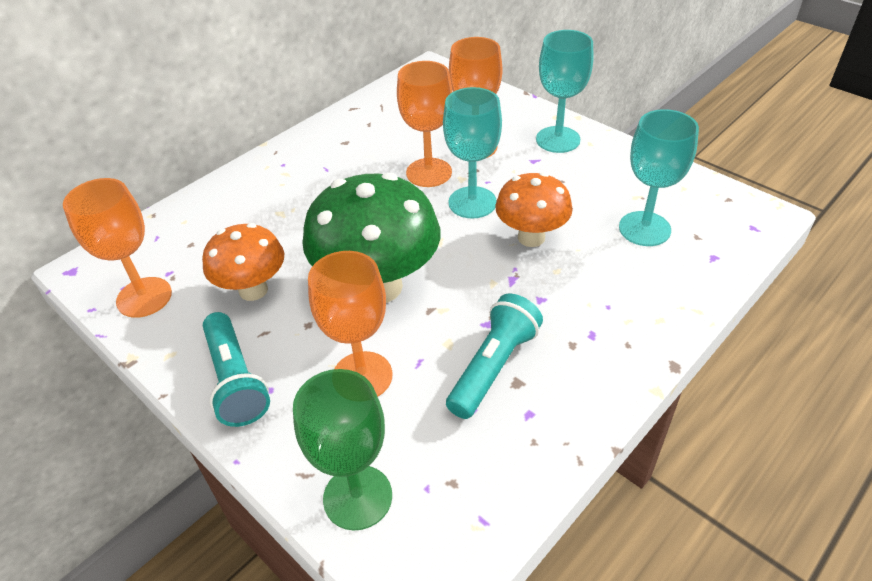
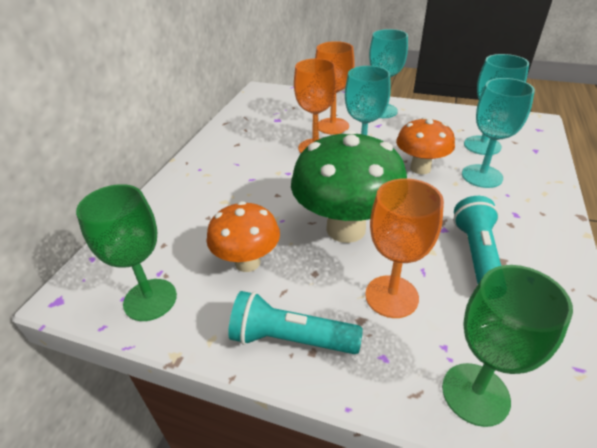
camera: 25 degrees left, 5 degrees down
orange goblet [63,178,172,318] -> green goblet [76,184,177,321]
turquoise flashlight [203,312,270,427] -> turquoise flashlight turned 150 degrees clockwise [228,291,363,354]
none -> turquoise goblet [462,78,535,188]

